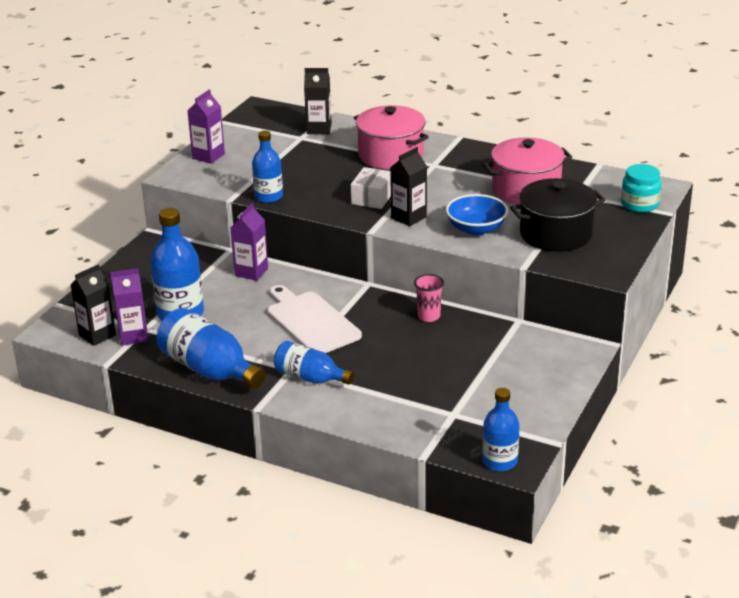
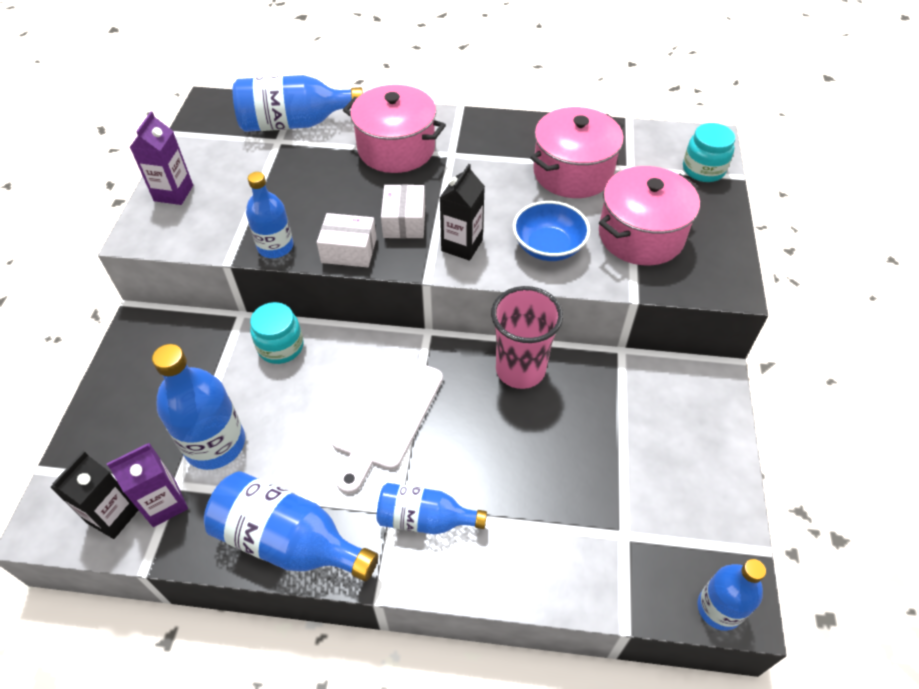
camera: 20 degrees left, 20 degrees up
purple carton [230,203,268,281] -> turquoise jar [250,302,304,364]
white cutting board [267,285,362,353] -> white cutting board turned 105 degrees counterclockwise [332,353,443,494]
black carton [304,68,332,134] -> blue bottle [233,75,363,132]
pink cup [414,274,444,322] -> pink cup [491,286,563,389], size x1.83
black pot [510,178,605,252] -> pink pot [599,166,700,266]
none -> white box [317,213,377,268]

